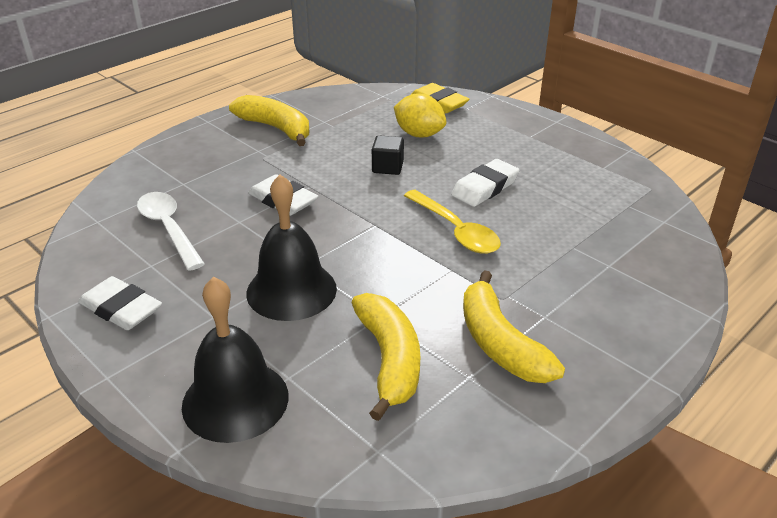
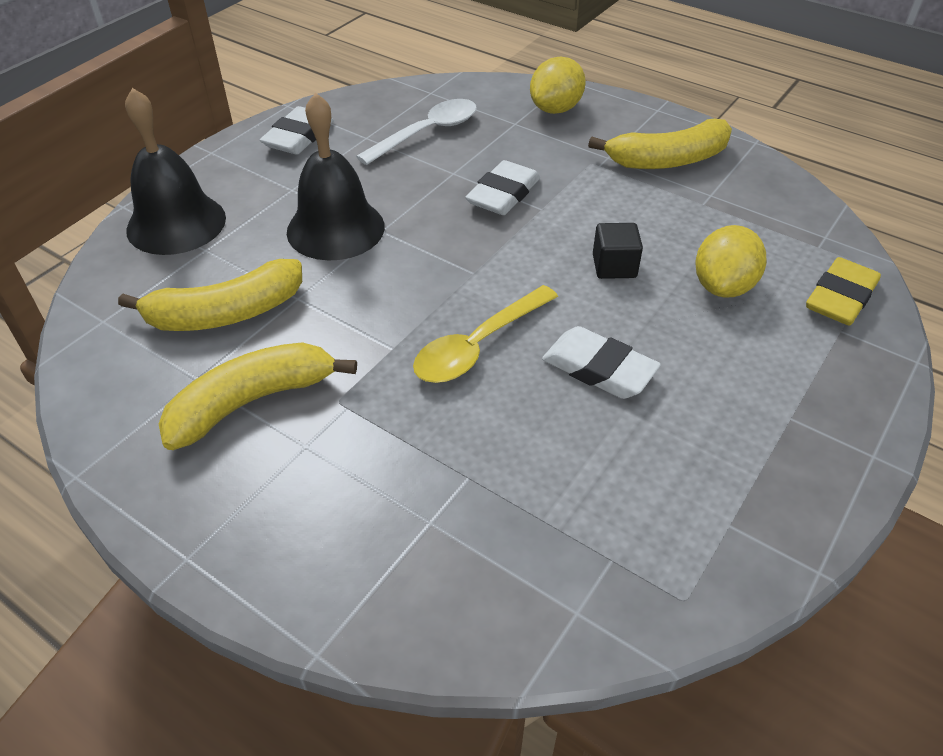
camera: 80 degrees right, 10 degrees up
yellow banana [229,95,309,146] -> yellow banana turned 45 degrees clockwise [588,119,732,169]
none -> yellow lemon [530,57,586,114]

